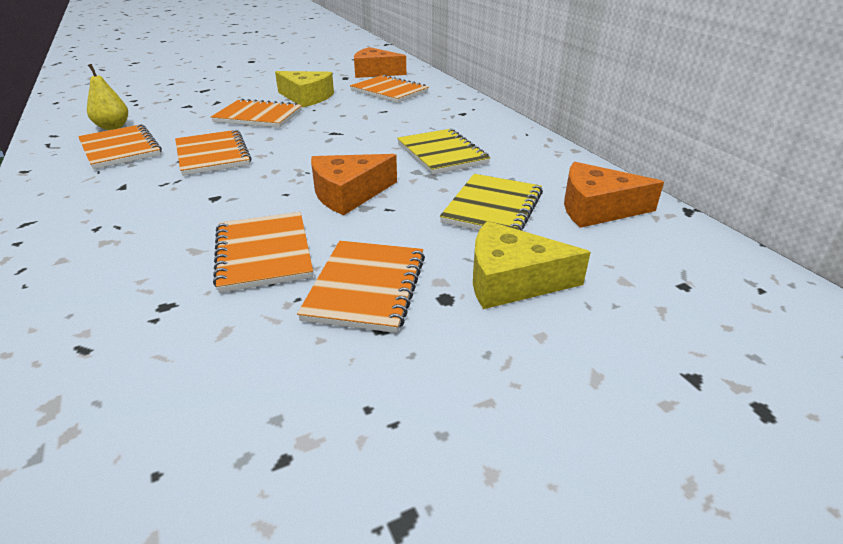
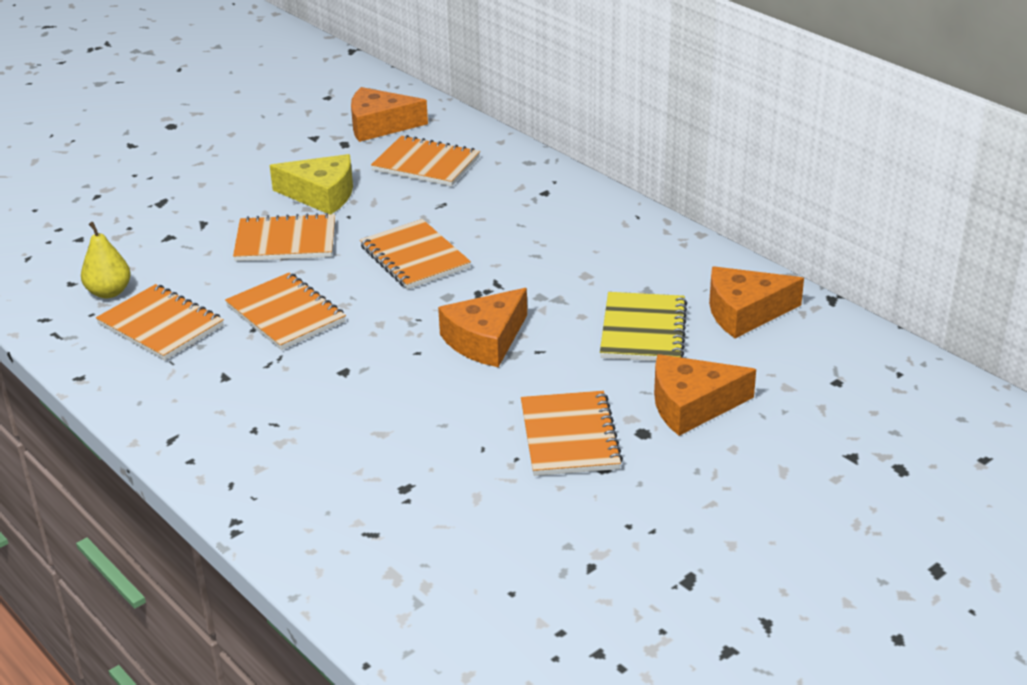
camera: 15 degrees left, 0 degrees up
orange notebook [213,212,313,293] -> orange notebook moved to [360,219,471,289]
yellow notebook [397,129,491,175] -> none
yellow cheese [473,221,591,309] -> orange cheese [654,354,756,436]

